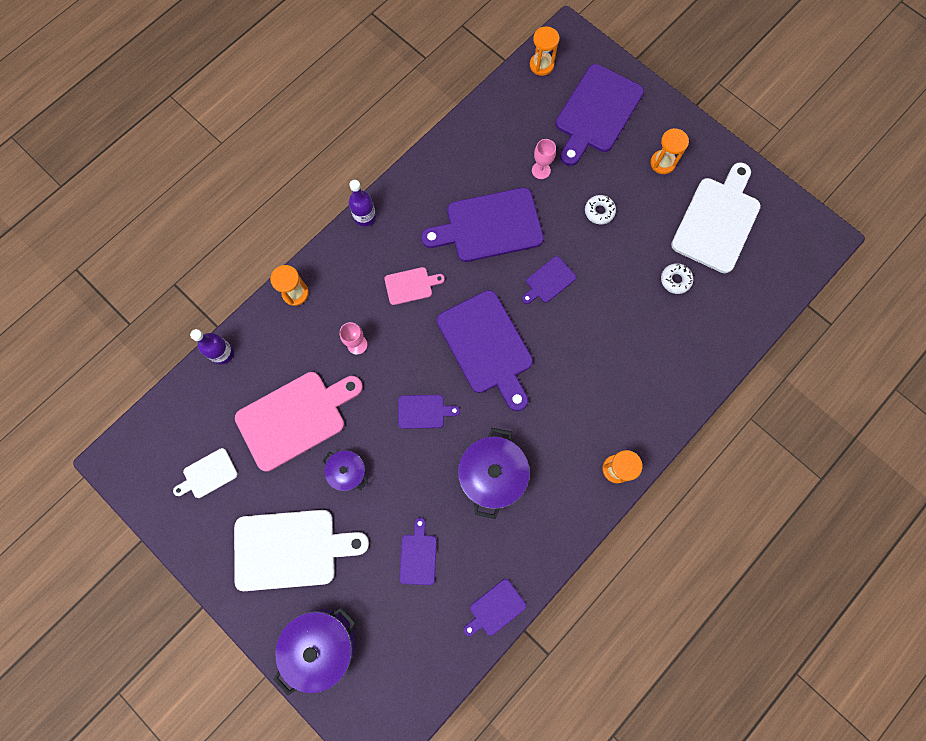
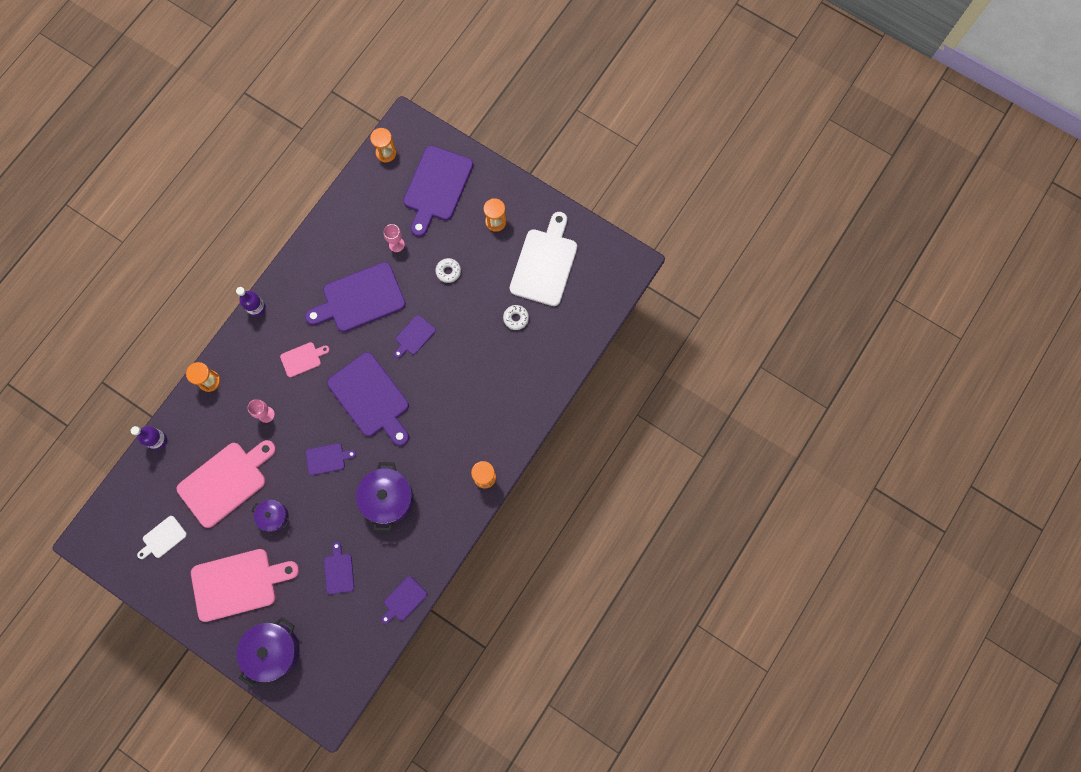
camera: 10 degrees left, 0 degrees up
white cutting board [234,510,369,591] -> pink cutting board [191,549,299,622]

